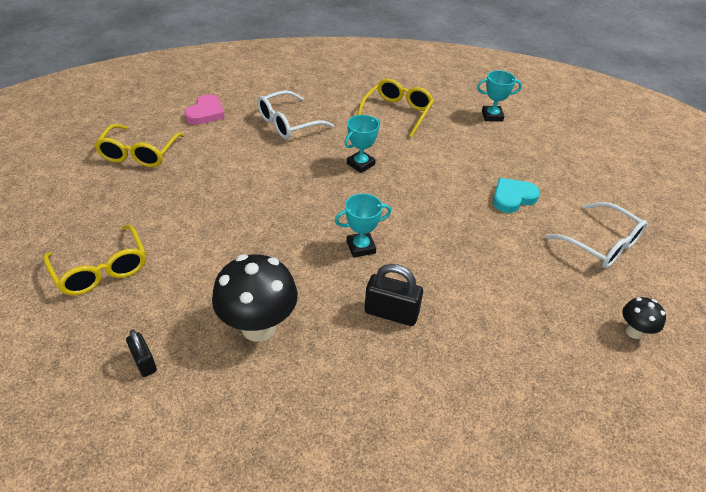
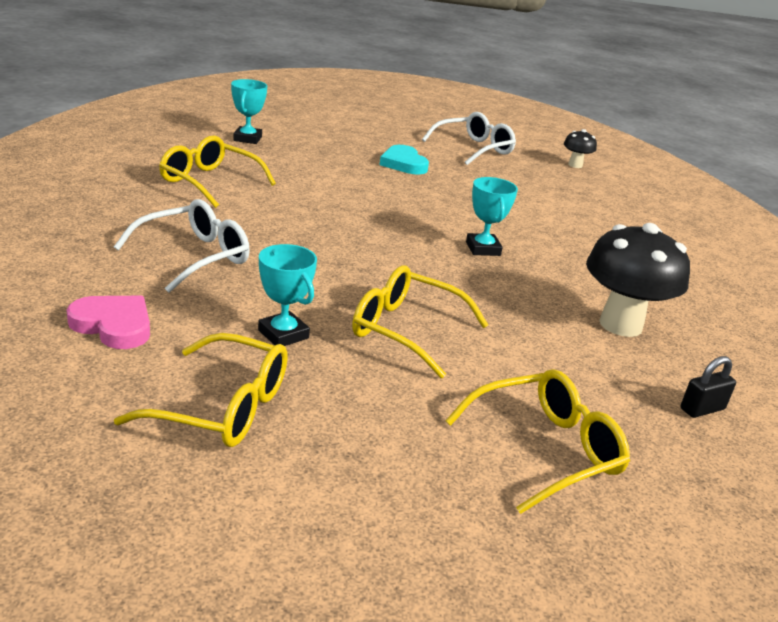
camera: 85 degrees left, 15 degrees down
white glasses [257,90,334,139] -> white glasses turned 105 degrees counterclockwise [114,199,250,293]
turquoise trophy [344,115,380,173] -> turquoise trophy moved to [258,244,317,346]
black padlock [364,264,423,326] -> none
none -> yellow glasses [352,265,488,378]

